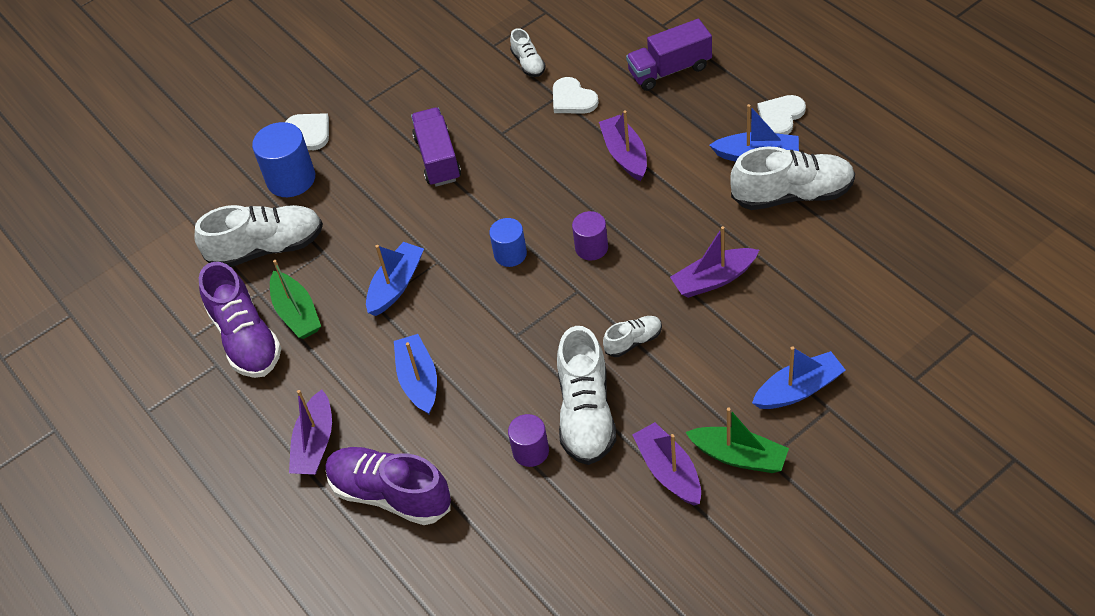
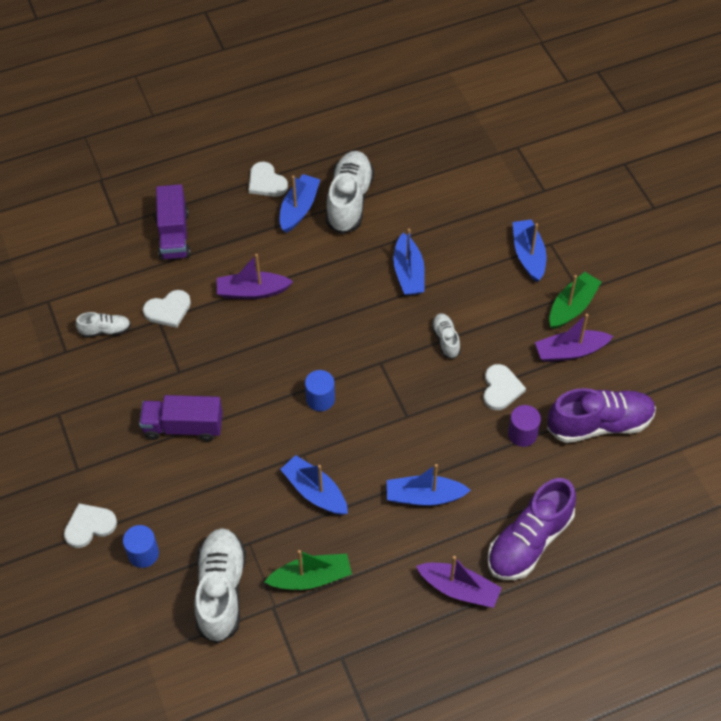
camera: 80 degrees left, 5 degrees up
purple shoe [199,262,281,378] -> purple shoe moved to [547,388,656,443]
blue cylinder [252,122,315,197] -> blue cylinder [123,525,159,568], size x0.62
white shoe [557,326,616,465] -> white heart [483,364,526,410]
purple cylinder [572,211,608,261] -> none
purple boat [670,226,759,298] -> blue boat [393,229,425,295]

